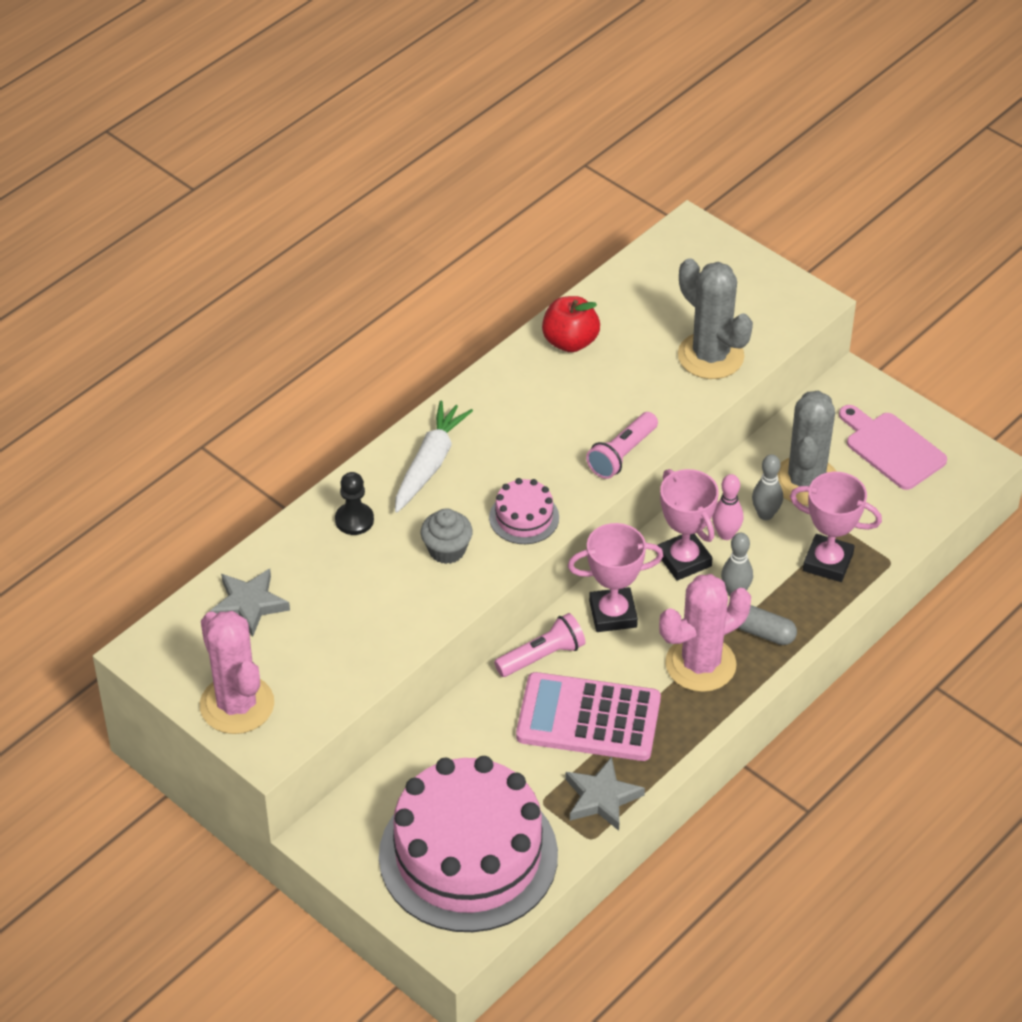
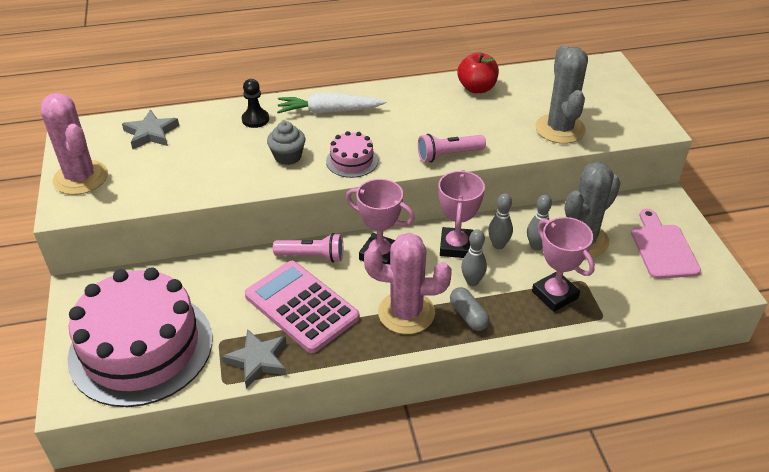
camera: 35 degrees right, 5 degrees down
pink cactus [200,611,274,734] -> pink cactus turned 45 degrees counterclockwise [41,93,108,195]
white carrot [395,400,473,513] -> white carrot turned 150 degrees counterclockwise [277,93,387,114]
pink bowling pin [712,474,744,540] -> grey bowling pin [488,194,513,249]

